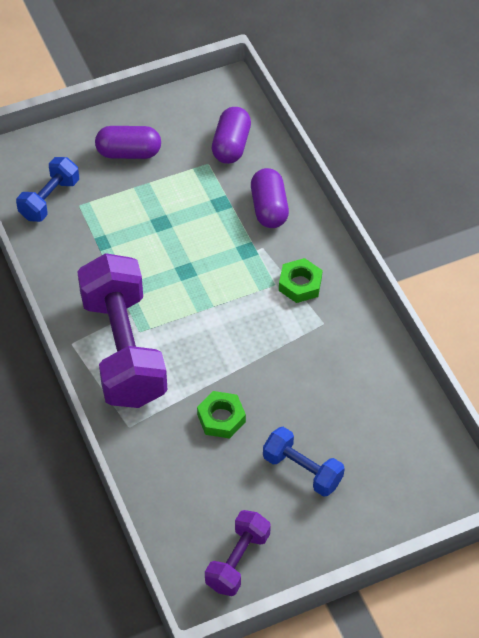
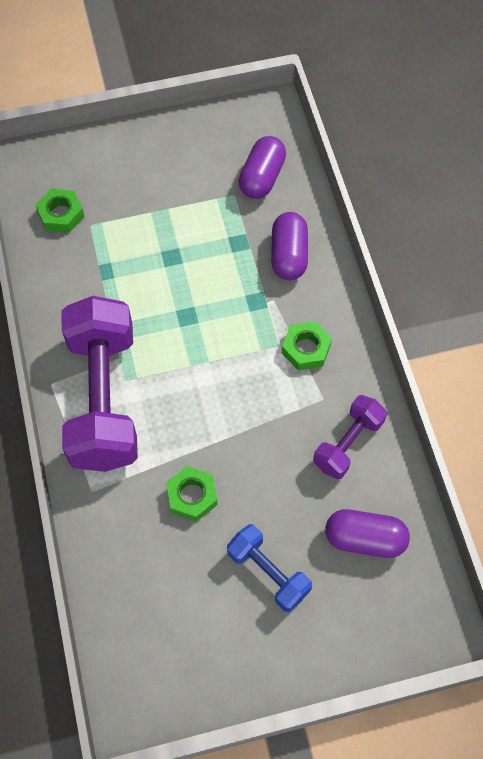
camera: 10 degrees right, 10 degrees up
blue dumbbell [16,157,79,222] -> green nut [36,189,84,233]
purple capsule [95,126,161,159] -> purple capsule moved to [326,509,410,558]
purple dumbbell [205,510,271,596] -> purple dumbbell moved to [313,395,387,479]

